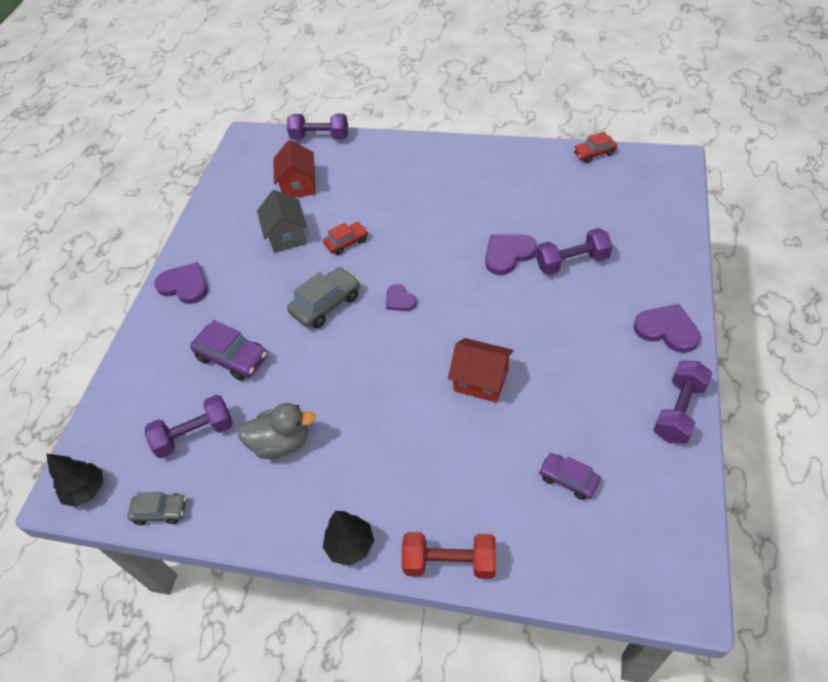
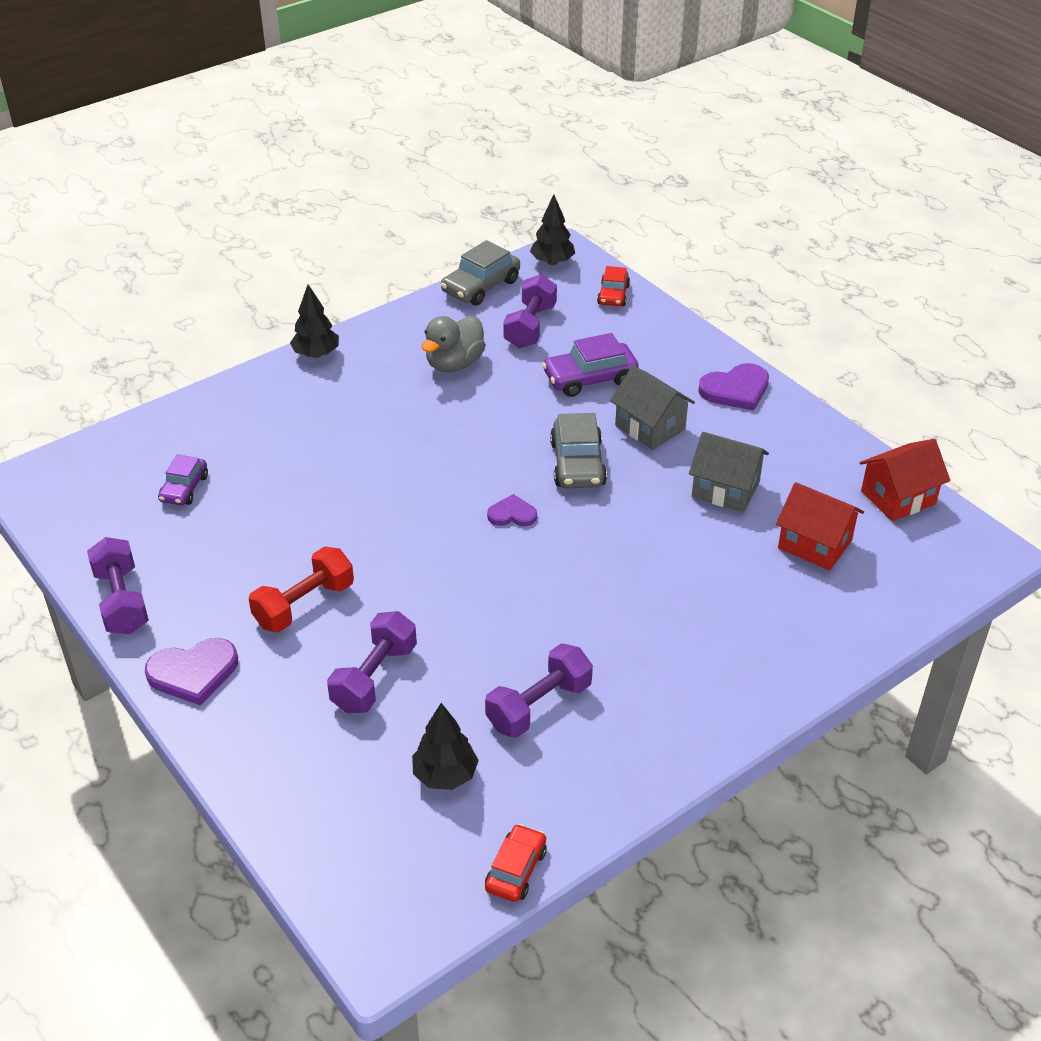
camera: 125 degrees right, 10 degrees down
grey car [127,492,186,525] -> grey car [441,240,520,305], size x1.57
purple dumbbell [287,114,348,140] -> purple dumbbell moved to [485,643,593,738]
red car [323,222,368,255] -> red car moved to [597,266,630,306]
red dumbbell [402,532,496,579] -> red dumbbell moved to [248,547,354,632]
red house [448,338,514,403] -> red house moved to [860,439,950,521]
purple heart [485,235,537,275] -> none
purple car [539,453,601,500] -> purple car turned 120 degrees clockwise [158,454,208,505]
none -> black tree [412,703,479,790]
none -> grey house [610,365,695,450]

